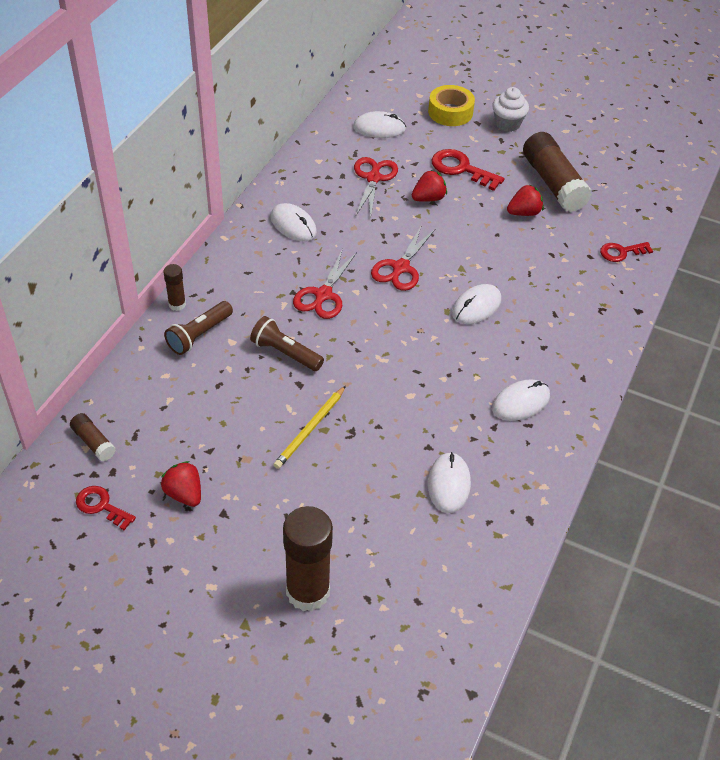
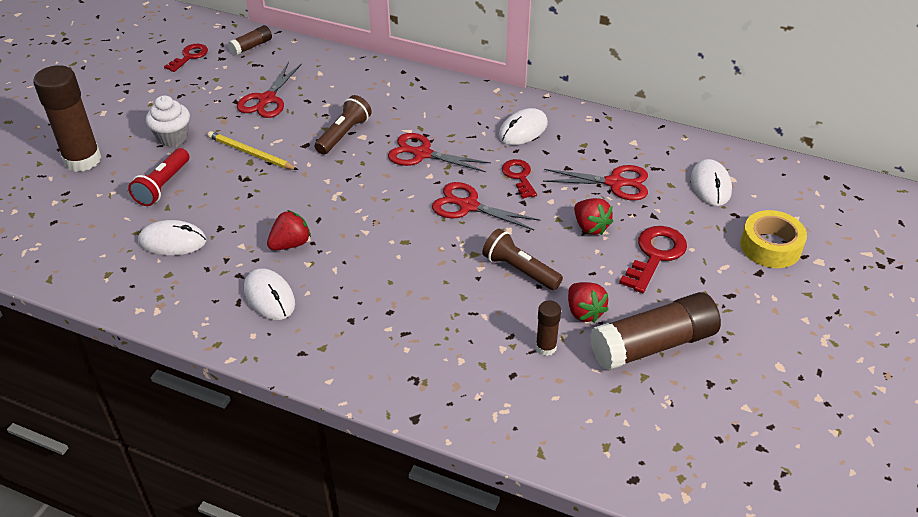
camera: 90 degrees right, 5 degrees down
red strawberry [161,461,201,507] -> red strawberry moved to [267,210,311,250]
brown glue stick [164,264,186,311] -> brown glue stick moved to [536,300,561,356]
brown flashlight [164,301,233,355] -> brown flashlight moved to [482,229,563,290]
white mouse [452,284,501,324] -> none
white cupcake [492,87,529,132] -> white cupcake moved to [146,95,190,147]
red key [600,242,653,262] -> red key moved to [502,159,537,199]
none -> red flashlight [128,148,189,206]
none -> red scissors [237,62,302,118]

